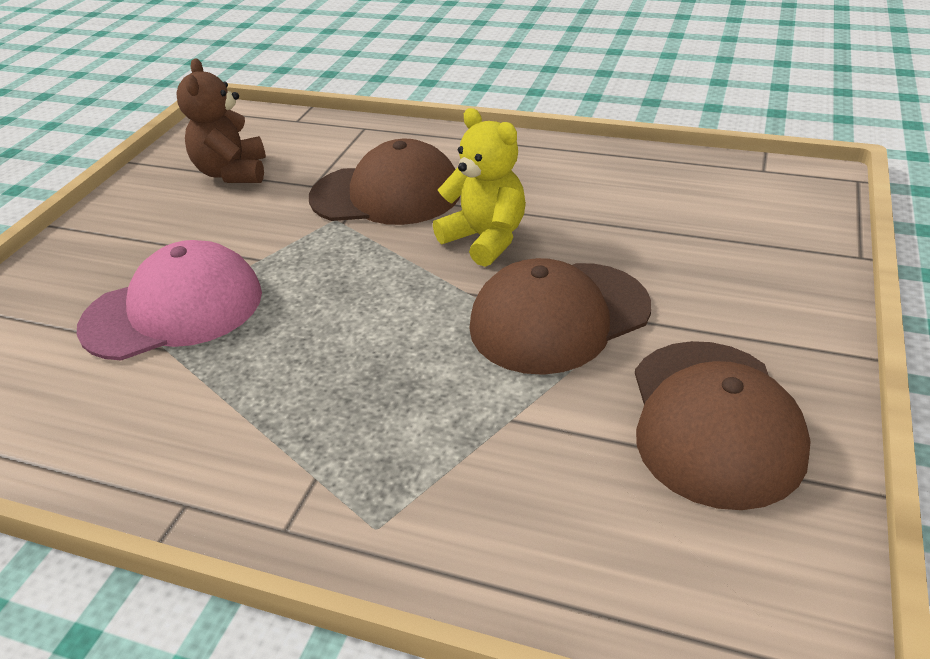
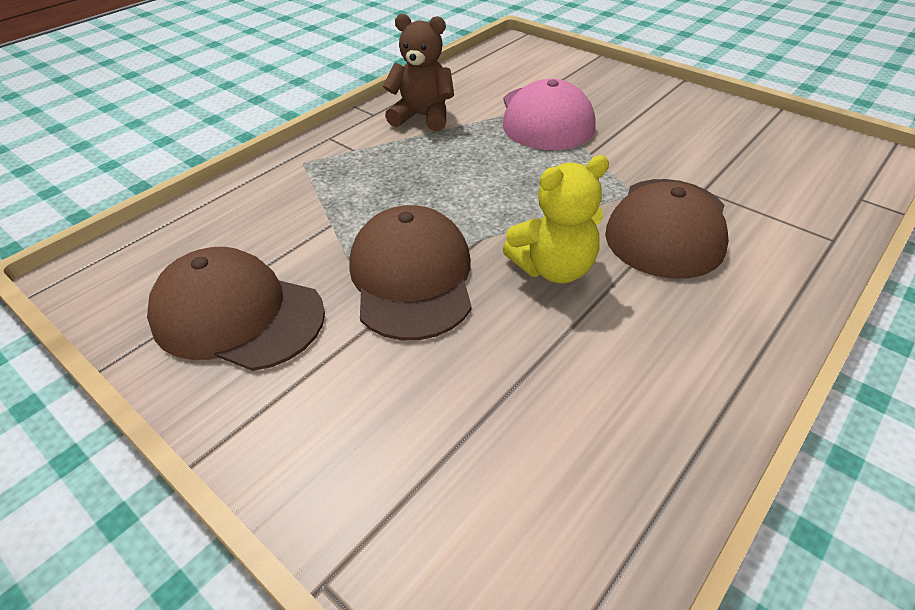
camera: 110 degrees right, 5 degrees up
brown teddy bear [176,58,266,183] -> brown teddy bear moved to [383,14,454,131]

